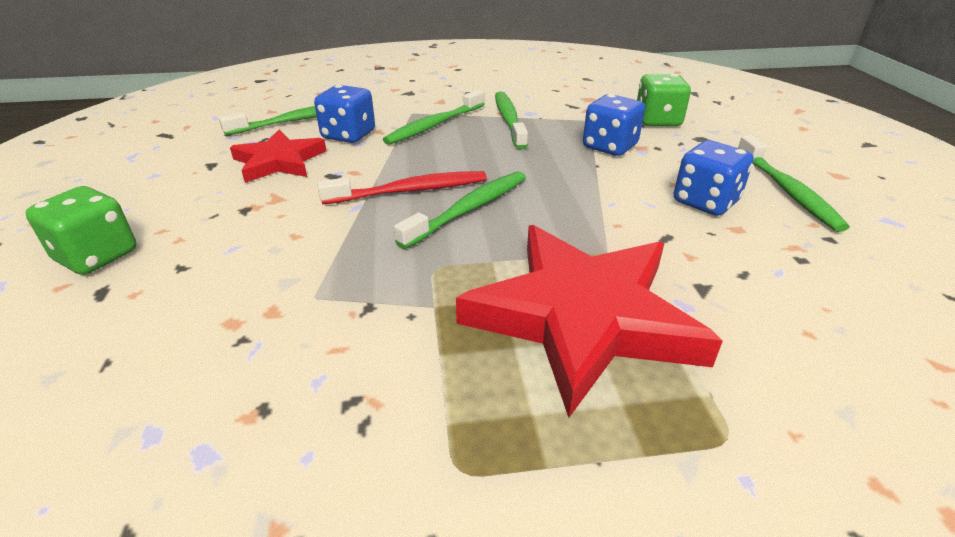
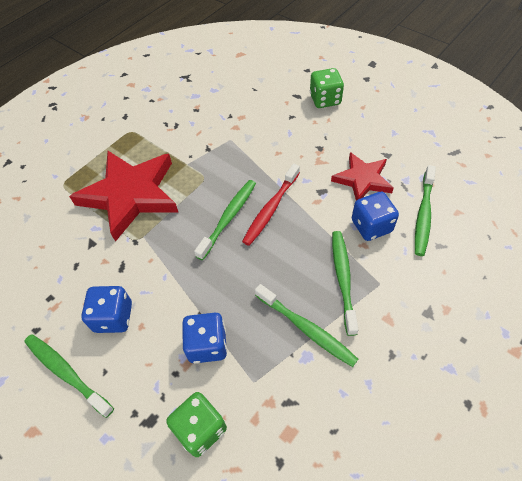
camera: 140 degrees right, 20 degrees up
green toothbrush [394,172,526,249] -> green toothbrush turned 150 degrees counterclockwise [194,180,256,260]

